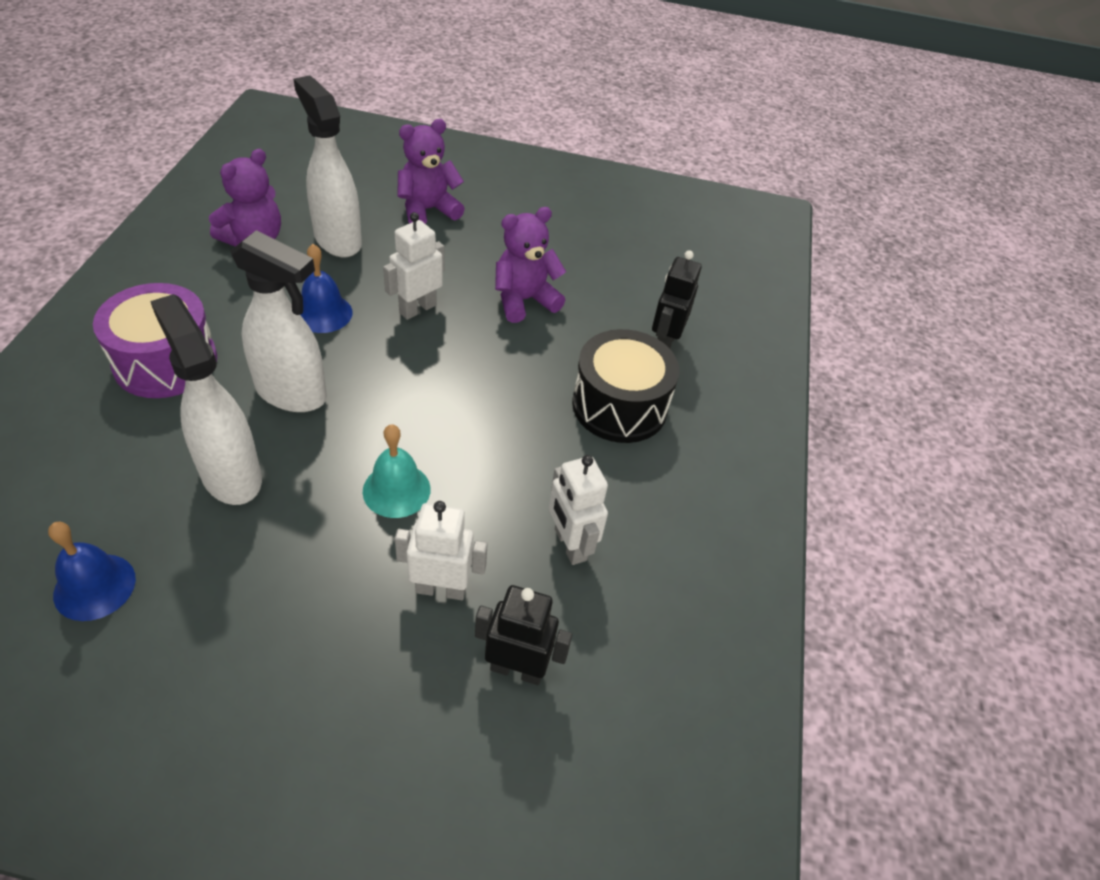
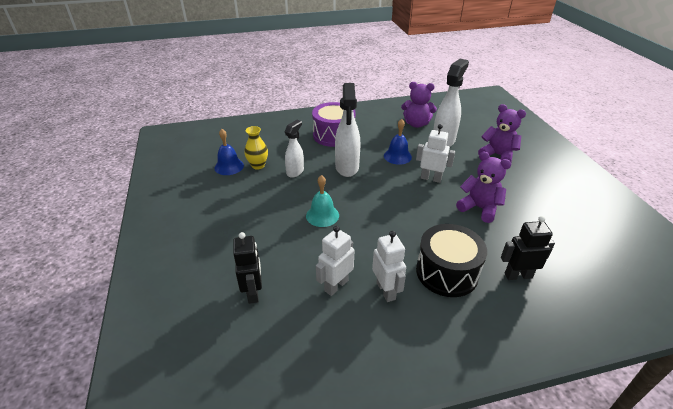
camera: 70 degrees right, 10 degrees down
white spray bottle [150,294,262,505] -> white spray bottle [285,120,304,178], size x0.61
white robot [395,501,488,600] -> white robot moved to [372,231,406,302]
none -> yellow vase [244,126,268,169]

